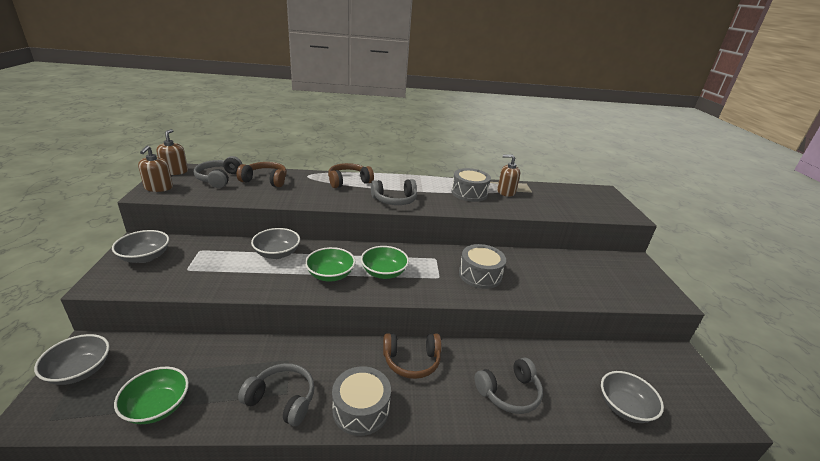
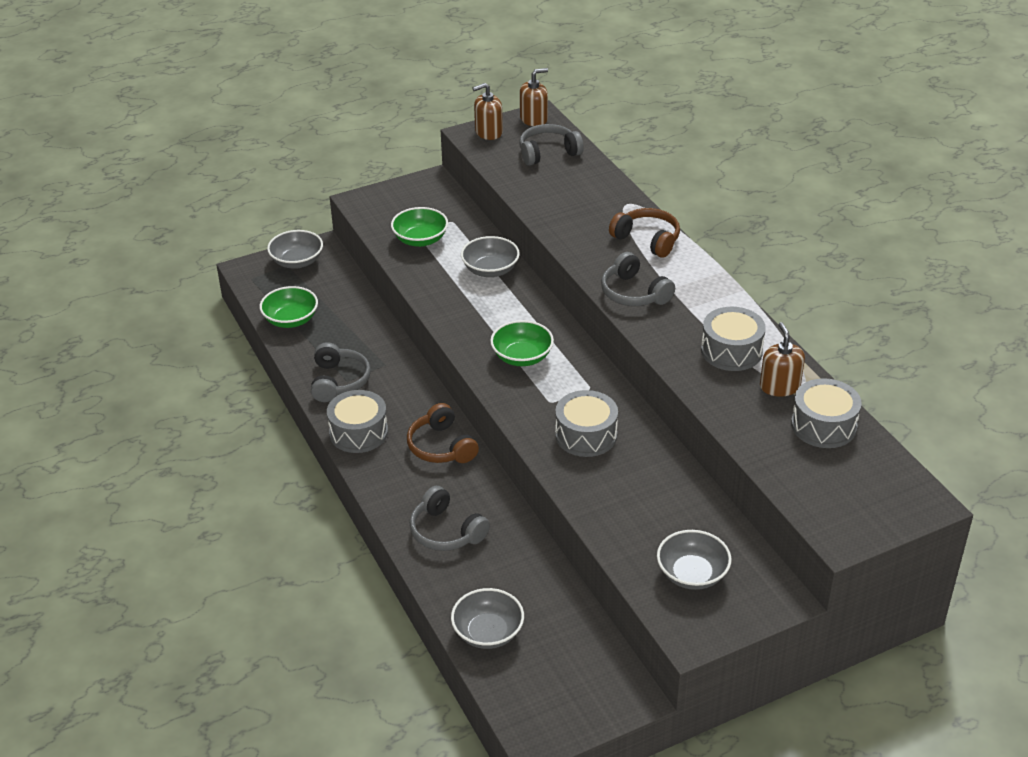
camera: 70 degrees right, 10 degrees up
grey bowl [112,230,169,263] -> grey bowl moved to [657,530,732,590]
brown headphones [237,162,287,187] -> none
green bowl [305,247,355,282] -> green bowl moved to [391,207,448,247]
none -> grey drum [791,378,862,448]

